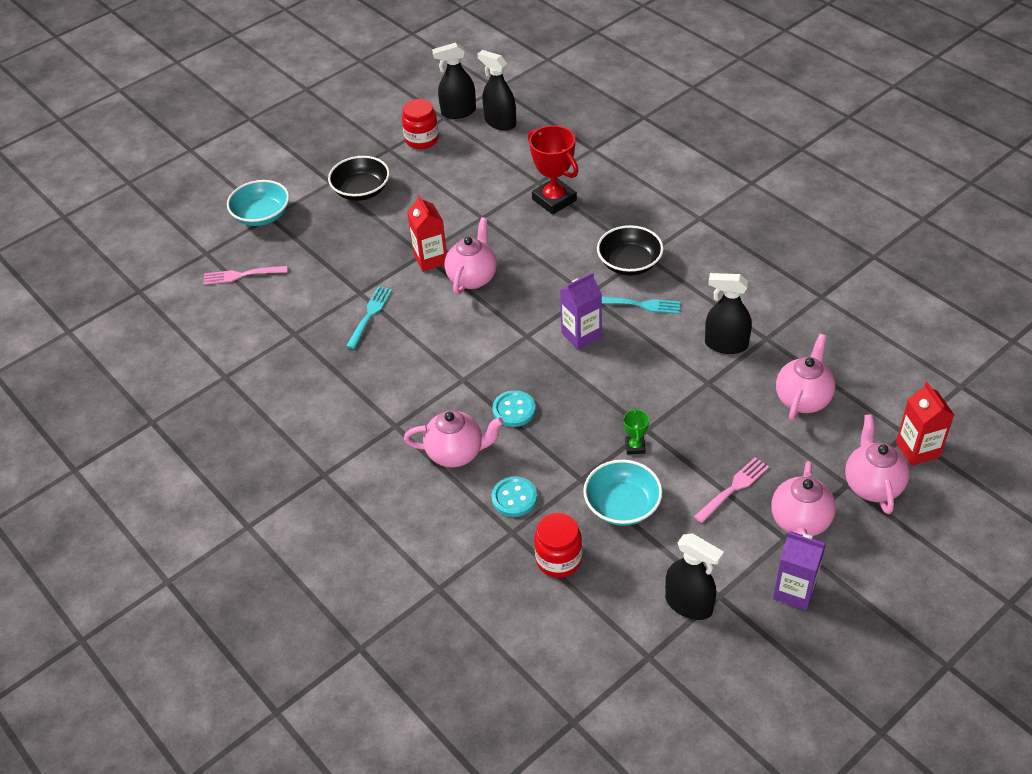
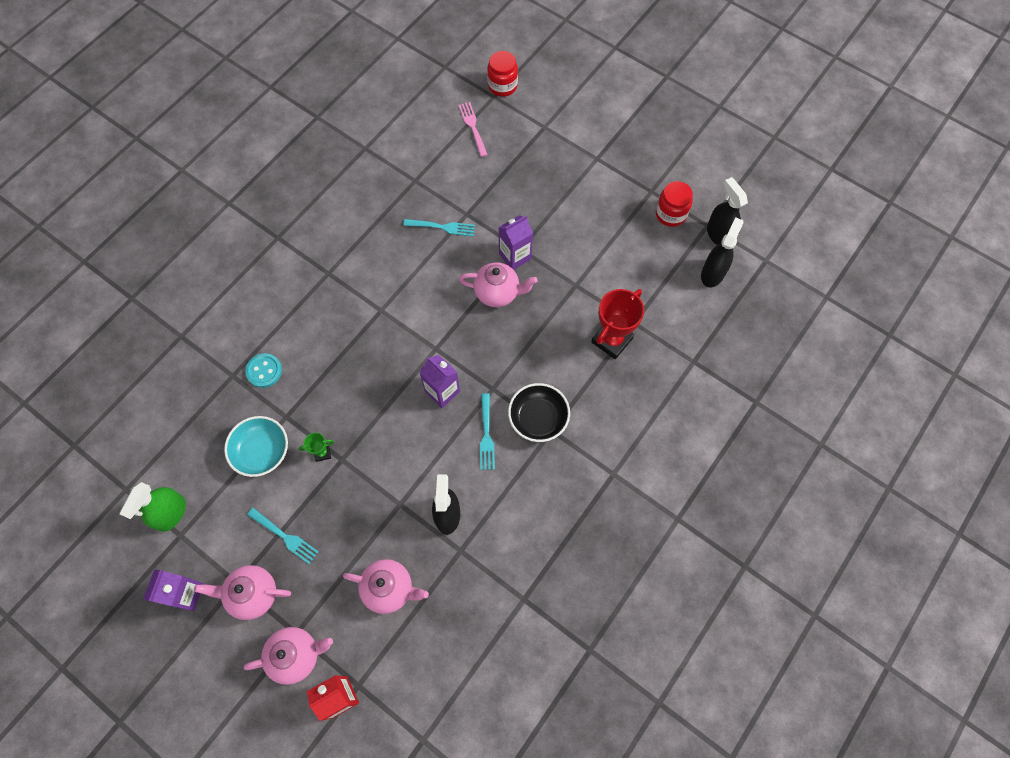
camera: 75 degrees right, 20 degrees up
turquoise bowl [227,180,289,226] -> none
black bowl [328,156,390,201] -> none
pink teapot [404,410,504,467] -> none
red carton [407,195,447,272] -> purple carton [498,215,533,270]
turquoise button [492,390,536,427] -> none
red jar [534,513,582,578] -> red jar moved to [487,51,518,97]
black spray bottle [665,533,724,620] -> green spray bottle [120,482,186,532]
pink fork [694,457,769,523] -> turquoise fork [247,508,319,564]

